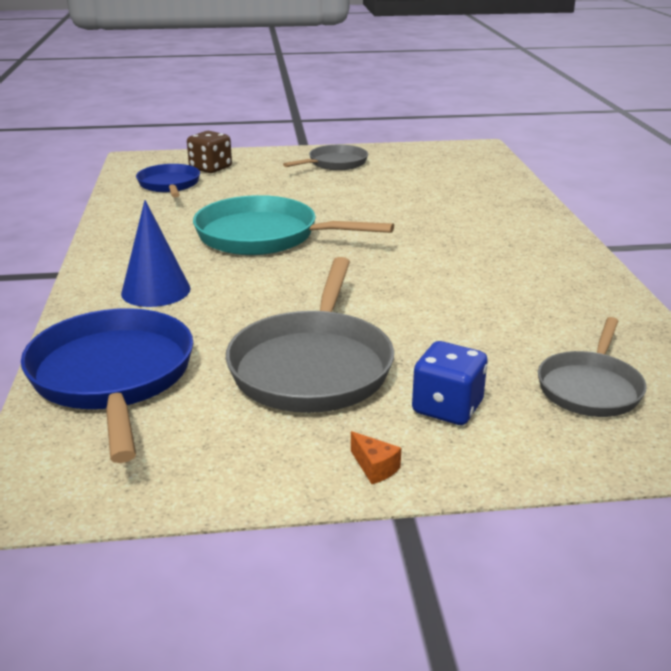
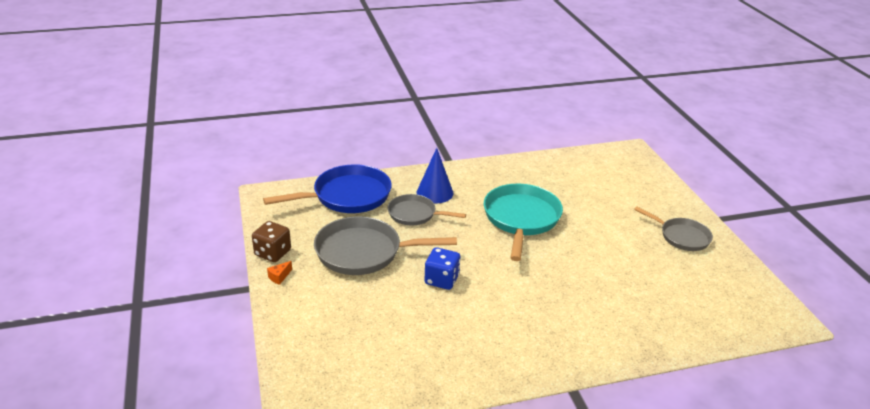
camera: 80 degrees right, 5 degrees up
blue pan [136,164,200,198] -> none
brown dice [187,131,232,173] -> brown dice moved to [252,221,291,262]
blue dice [412,341,488,425] -> blue dice moved to [424,247,460,290]
grey pan [538,317,647,417] -> grey pan moved to [388,194,466,225]

